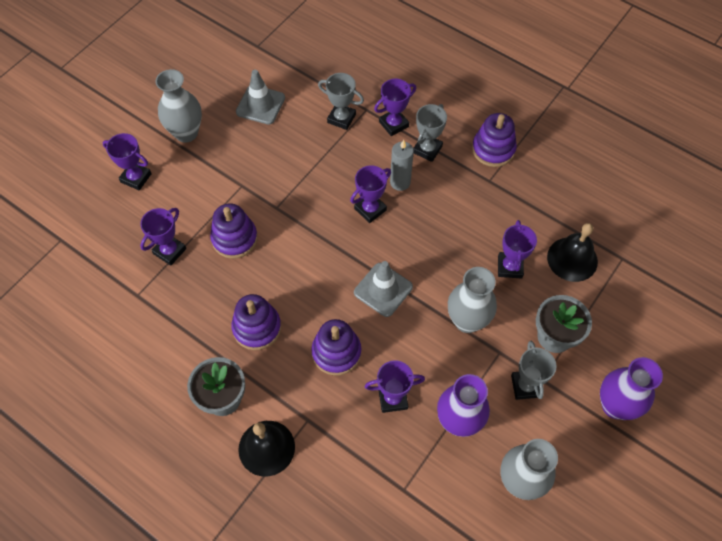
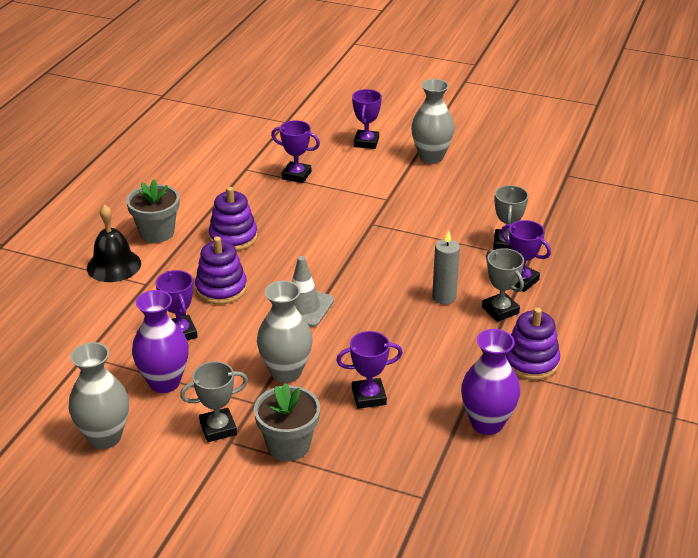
camera: 75 degrees right, 25 degrees down
purple stacking toy [210,203,258,259] -> none
grey traffic cone [236,70,285,125] -> none
purple trophy [350,165,391,223] -> none
grey trophy [413,104,447,162] -> grey trophy turned 45 degrees clockwise [482,248,524,322]
black bell [547,223,598,282] -> none
purple vase [600,357,663,420] -> purple vase moved to [461,329,520,435]

